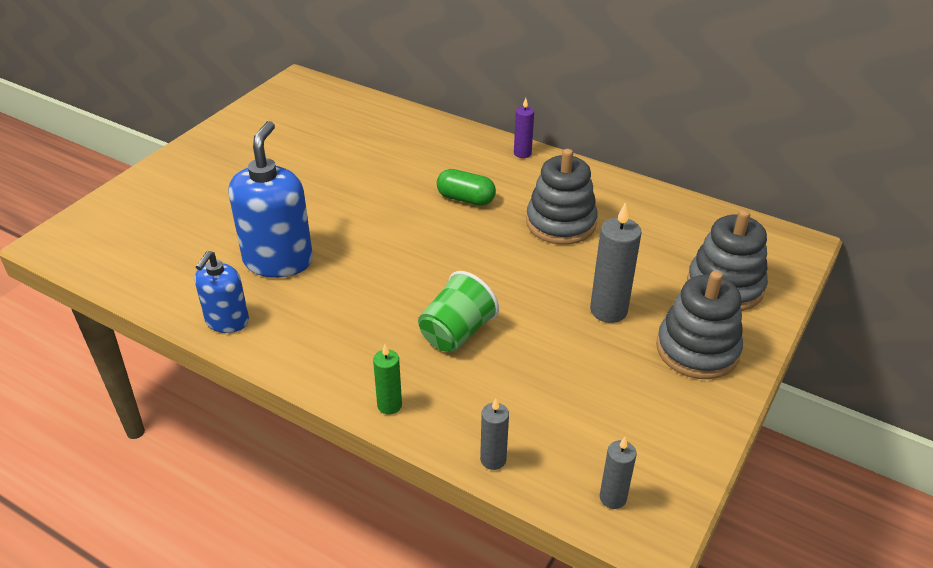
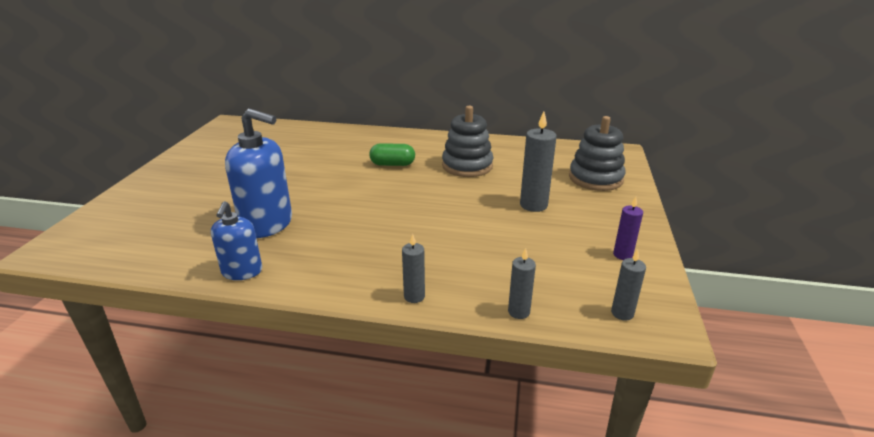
camera: 20 degrees left, 10 degrees down
blue soap dispenser [229,121,313,278] -> blue soap dispenser turned 120 degrees clockwise [225,109,292,238]
green candle [373,344,402,415] -> grey candle [402,234,425,303]
green cup [418,271,499,353] -> none
purple candle [514,98,534,158] -> purple candle moved to [613,197,643,260]
grey stacking toy [656,271,743,379] -> none

